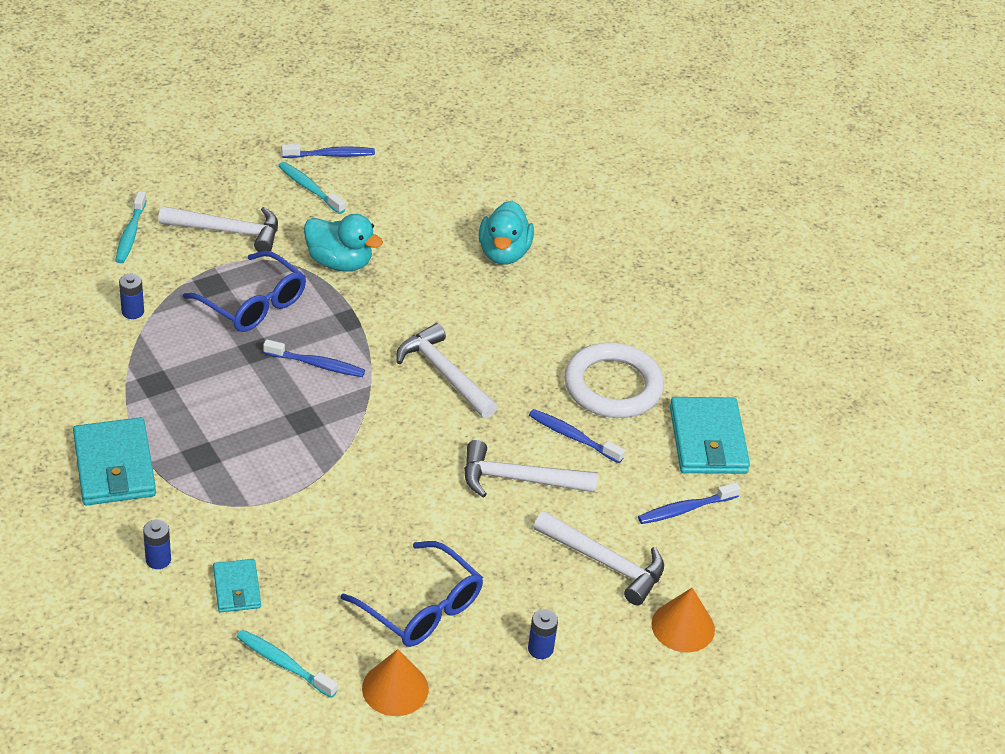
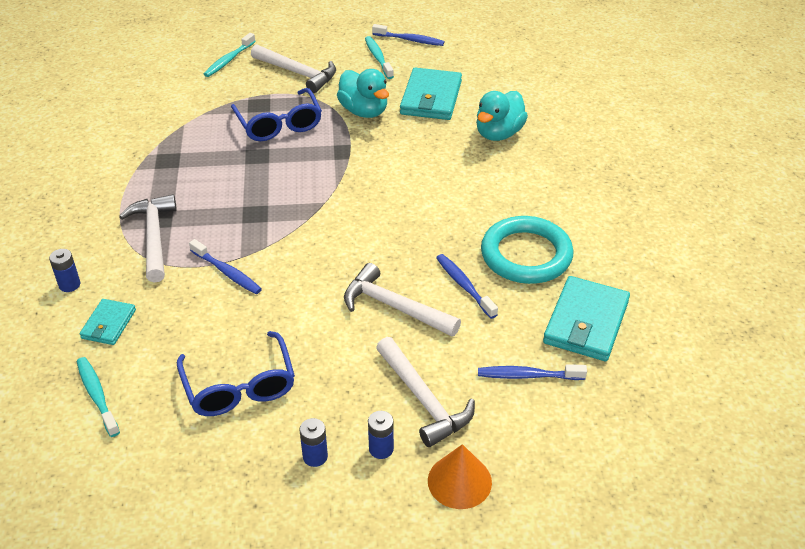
camera: 30 degrees right, 0 degrees up
turquoise wallet [73,417,156,505] -> turquoise wallet moved to [400,68,462,120]
blue battery [119,274,144,319] -> blue battery moved to [368,411,394,459]
blue toothbrush [263,339,365,377] -> blue toothbrush moved to [189,239,262,294]
orange cone [362,649,429,716] -> none
white hammer [396,323,497,418] -> white hammer moved to [119,194,177,282]
white ring [564,342,664,418] -> turquoise ring [481,216,573,284]

